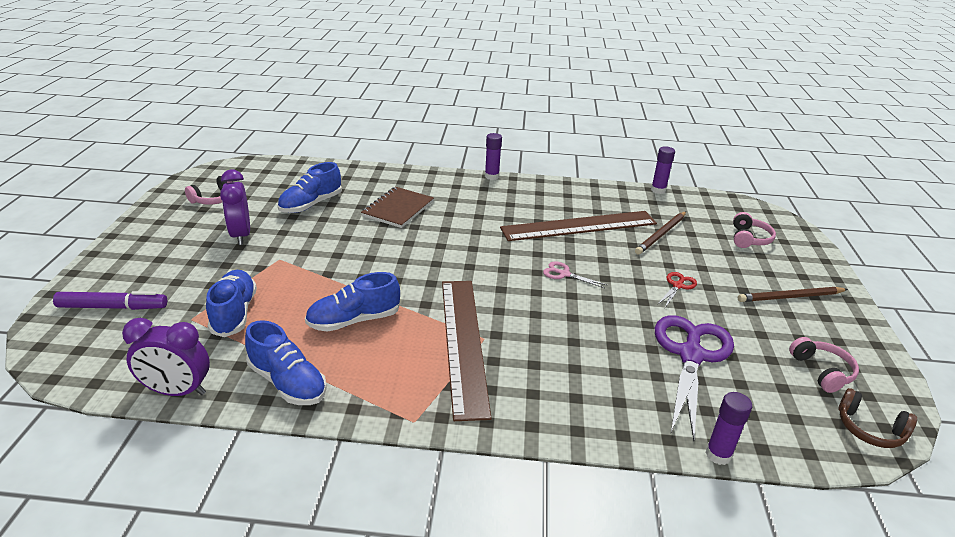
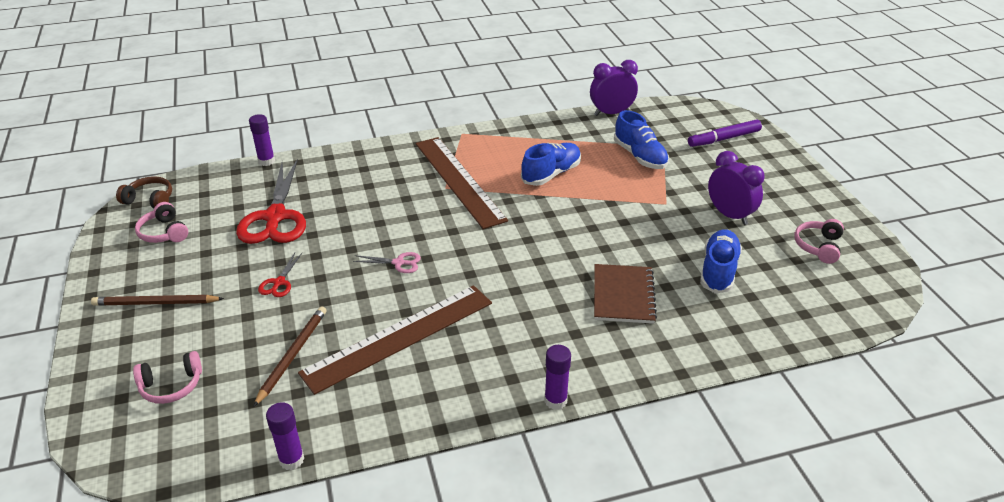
camera: 160 degrees right, 5 degrees up
blue shoe [245,320,327,405] -> none
purple scissors [655,315,734,441] -> red scissors [236,159,306,244]
pink headphones [733,212,776,248] -> pink headphones turned 105 degrees counterclockwise [133,351,202,404]
brown pencil [738,287,848,302] -> brown pencil turned 150 degrees counterclockwise [91,295,224,306]

